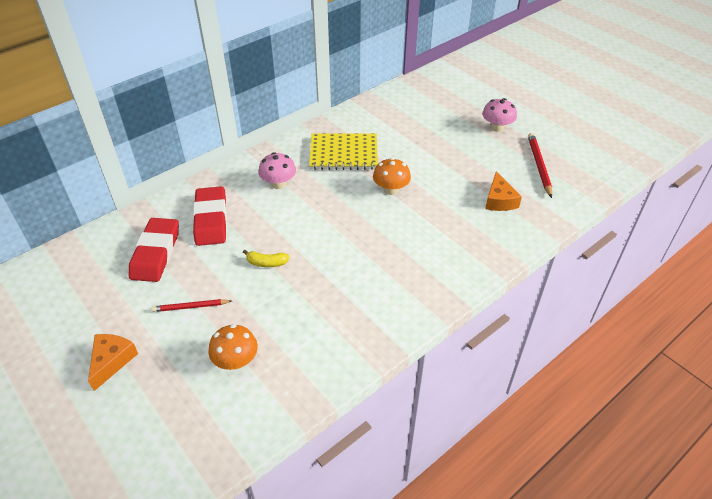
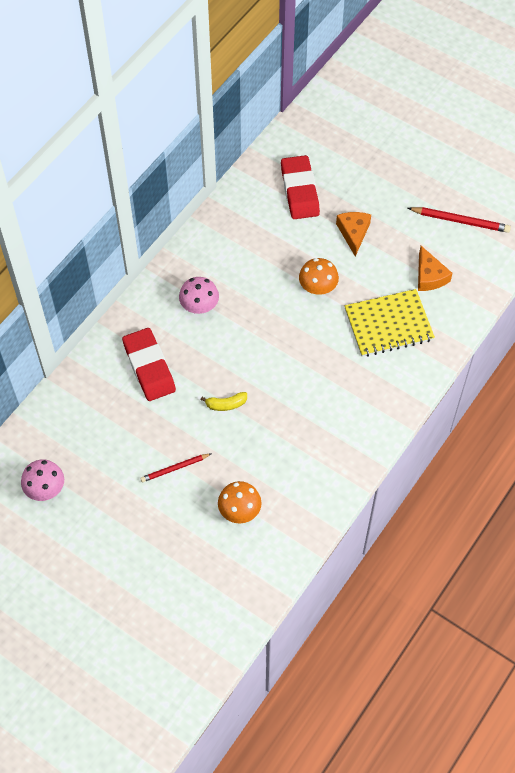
camera: 15 degrees left, 15 degrees up
orange cheese [88,334,138,391] -> orange cheese moved to [336,212,371,257]
red eraser [129,218,179,282] -> red eraser moved to [281,155,320,219]
yellow notebook [309,134,378,170] -> yellow notebook moved to [345,289,435,357]
pink mushroom [482,98,517,132] -> pink mushroom moved to [21,459,64,501]
red pencil [528,133,552,198] -> red pencil turned 120 degrees clockwise [408,207,511,233]

